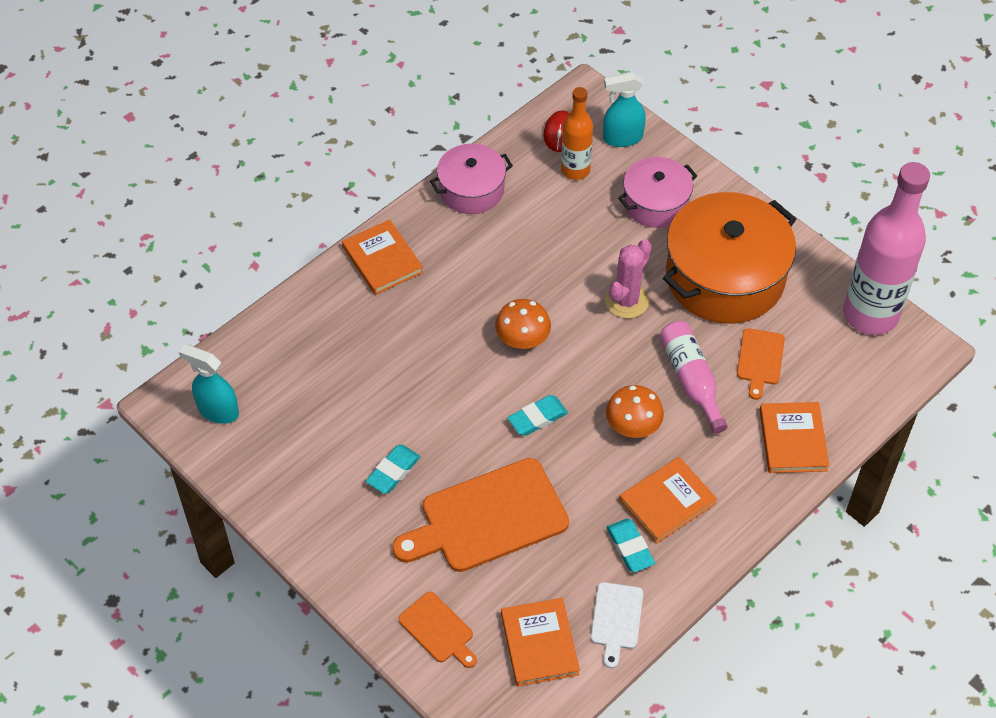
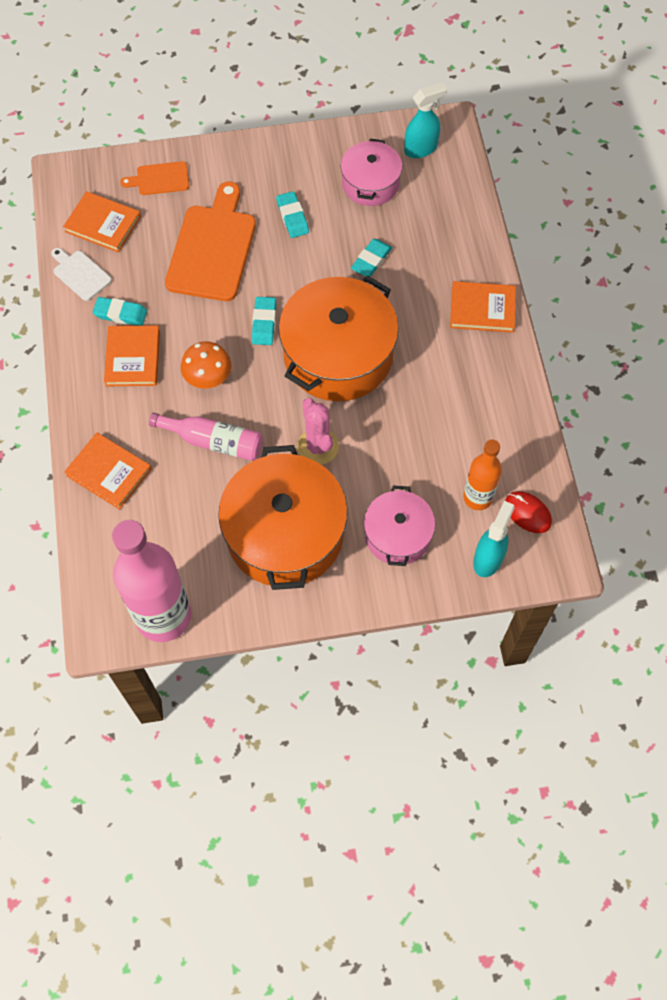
camera: 125 degrees right, 10 degrees up
pink pot [430,143,513,214] -> pink pot moved to [341,139,402,206]
orange mushroom [495,299,551,349] -> orange pot [279,276,399,401]
orange cutting board [737,328,785,400] -> none
none -> turquoise eraser [351,239,392,277]

